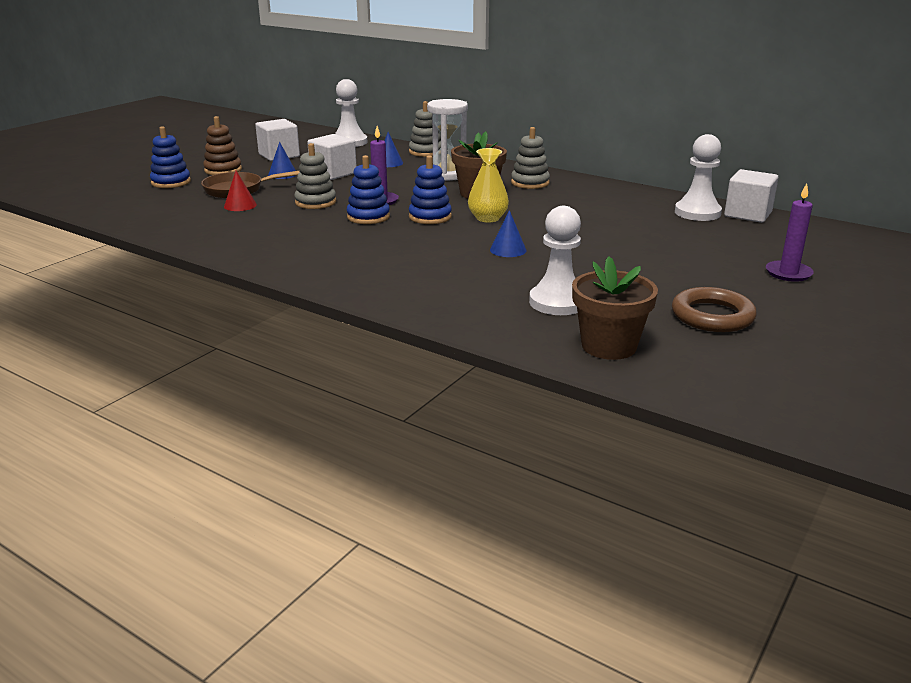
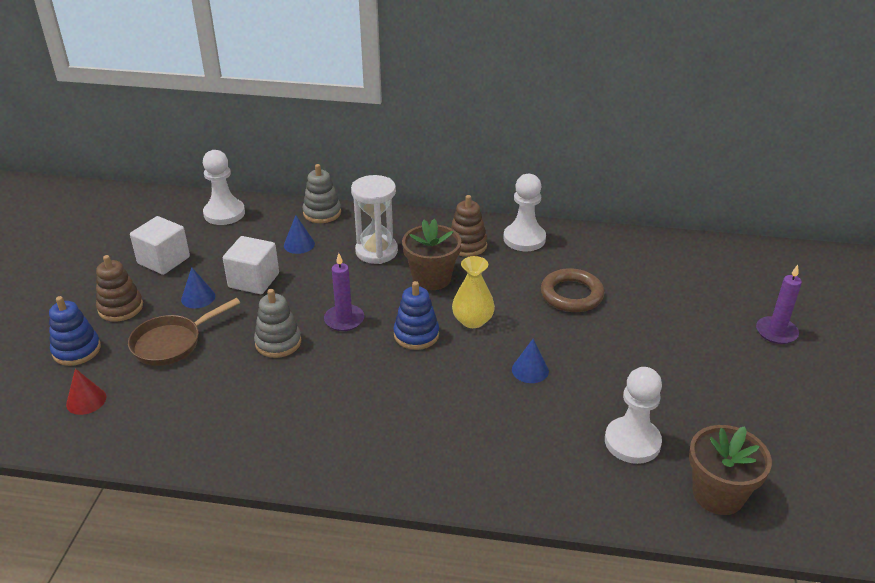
camera: 25 degrees left, 10 degrees up
red cone [224,171,257,211] -> red cone moved to [66,368,106,415]
blue stacking toy [347,155,390,224] -> none
grey stacking toy [511,127,550,189] -> brown stacking toy [450,195,488,257]
brown ring [672,287,757,332] -> brown ring moved to [541,268,605,312]
white pawn [675,134,722,221] -> white pawn moved to [503,174,546,251]
white cube [724,169,779,223] -> none

